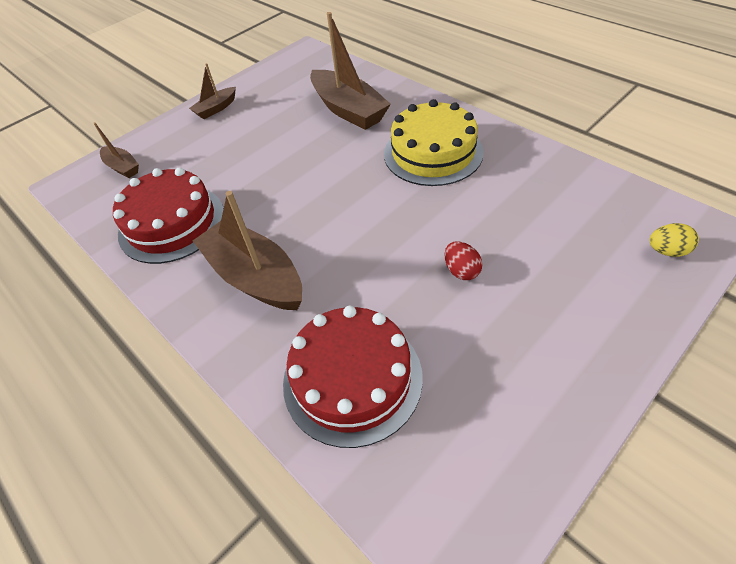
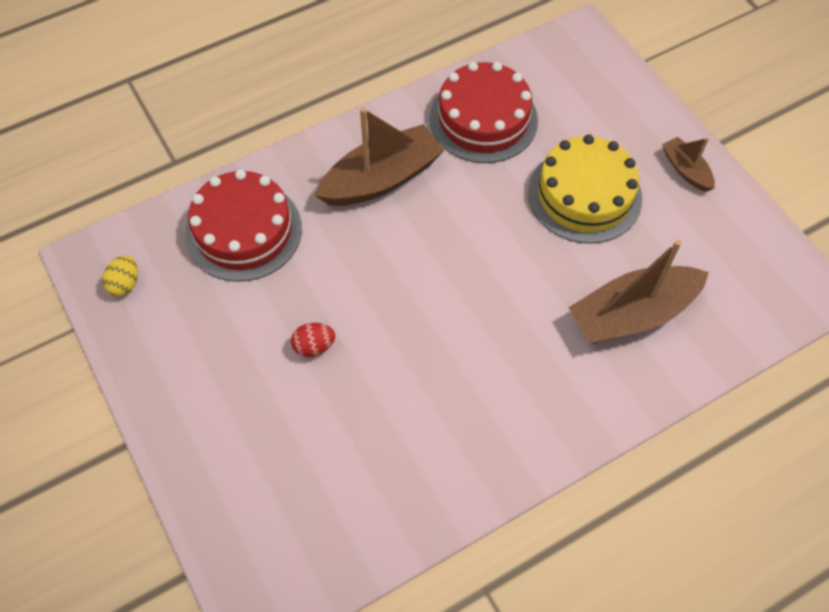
camera: 100 degrees right, 10 degrees up
brown boat [93,122,139,178] -> none
yellow cake [384,99,484,186] -> yellow cake moved to [528,134,642,244]
yellow egg [649,223,699,257] -> yellow egg moved to [102,255,138,296]

